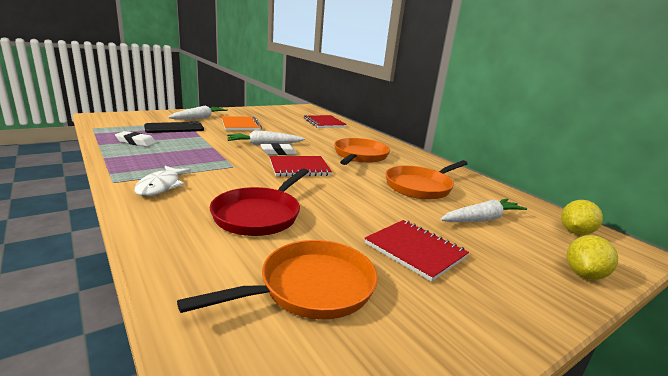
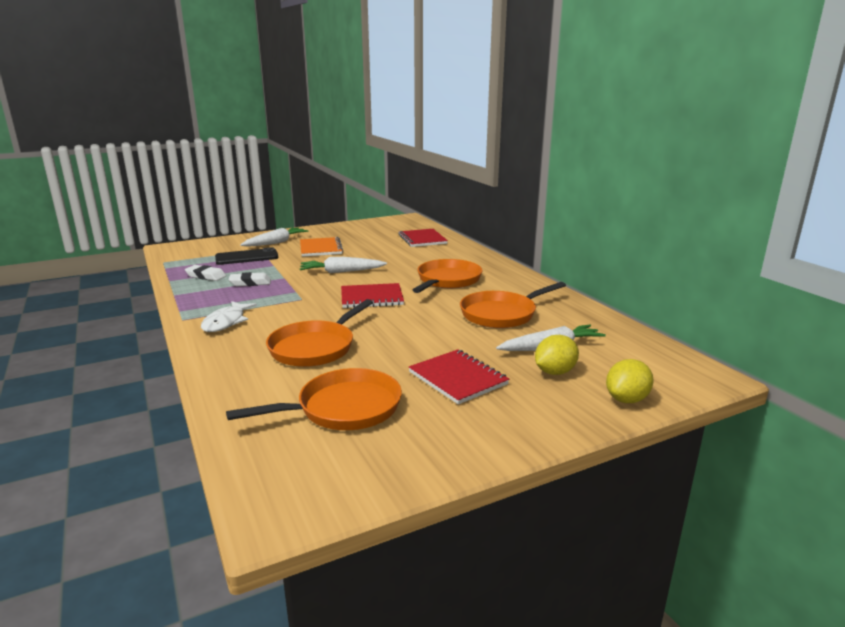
camera: 10 degrees right, 0 degrees up
red pan [209,168,309,236] -> orange pan [266,299,373,367]
white eraser [260,143,297,155] -> white eraser moved to [228,272,271,286]
yellow lemon [561,200,603,235] -> yellow lemon moved to [535,335,579,375]

